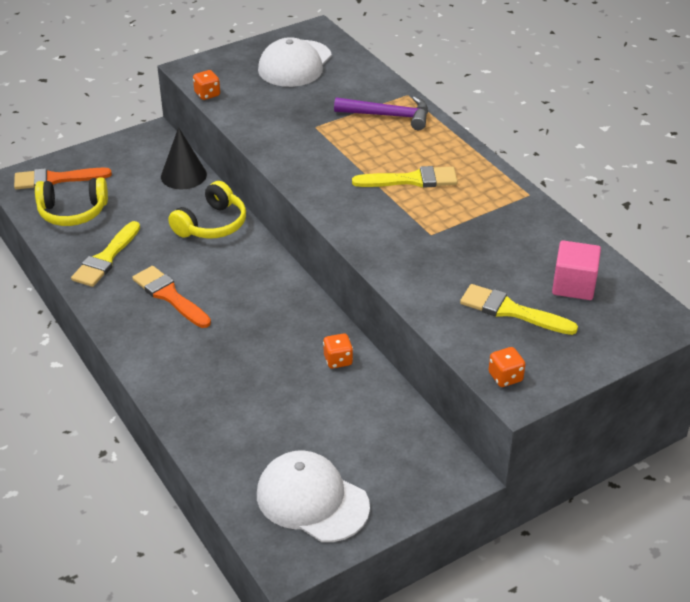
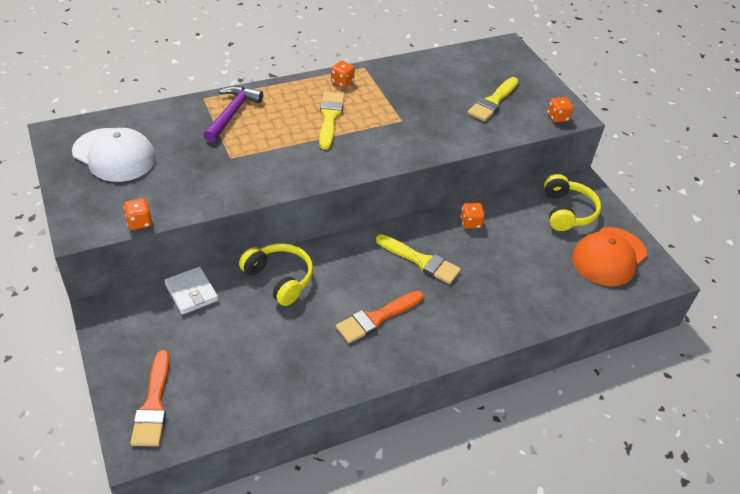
camera: 85 degrees left, 5 degrees up
yellow headphones [35,177,108,226] -> yellow headphones moved to [544,174,601,231]
yellow brush [71,221,140,287] -> yellow brush moved to [376,234,461,284]
black cone [161,127,207,189] -> white wallet [164,266,218,315]
white cap [257,450,370,542] -> orange cap [572,227,647,286]
pink cube [552,240,601,300] -> none
none -> orange dice [331,61,355,87]

